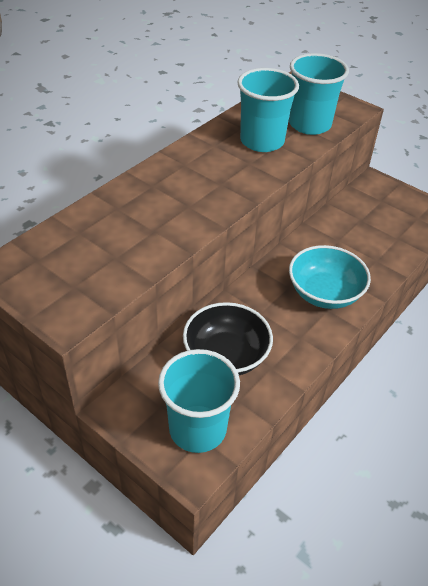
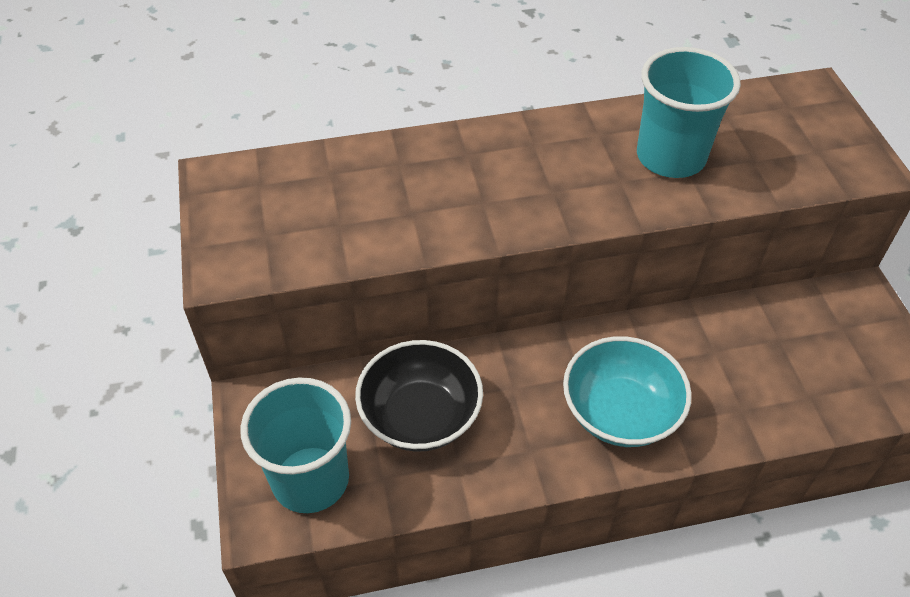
camera: 40 degrees right, 5 degrees up
turquoise cup [289,53,349,135] -> none

